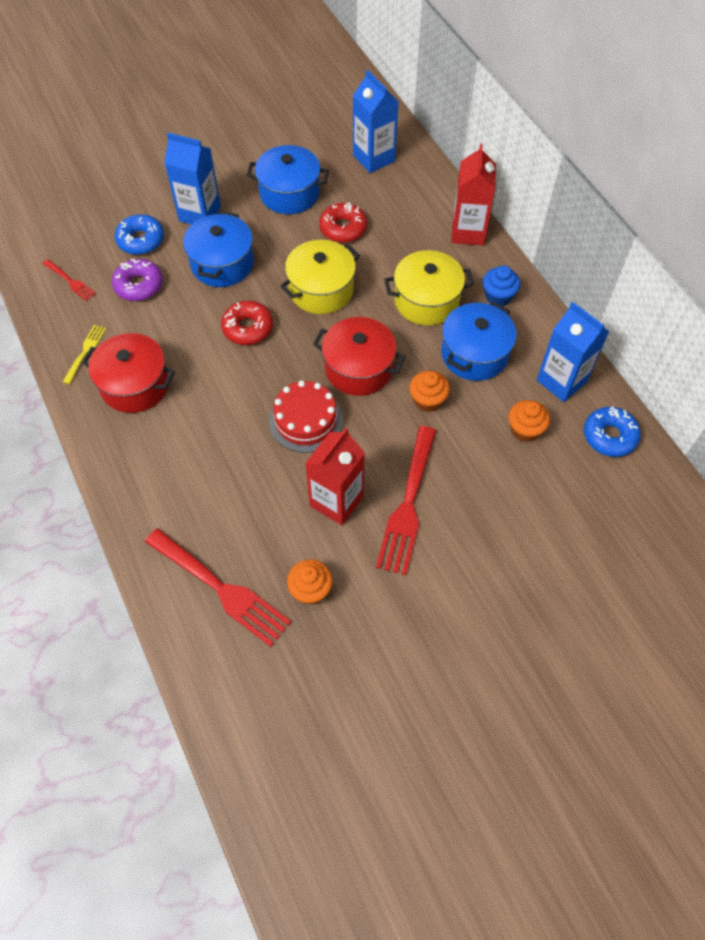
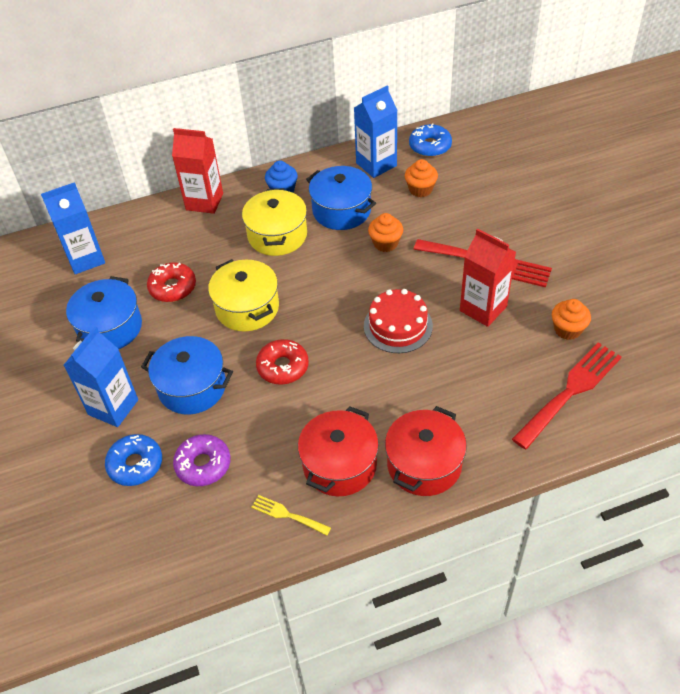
camera: 80 degrees left, 10 degrees down
red fork [43,259,96,302] -> none
red pot [313,317,406,396] -> red pot moved to [385,406,467,496]

